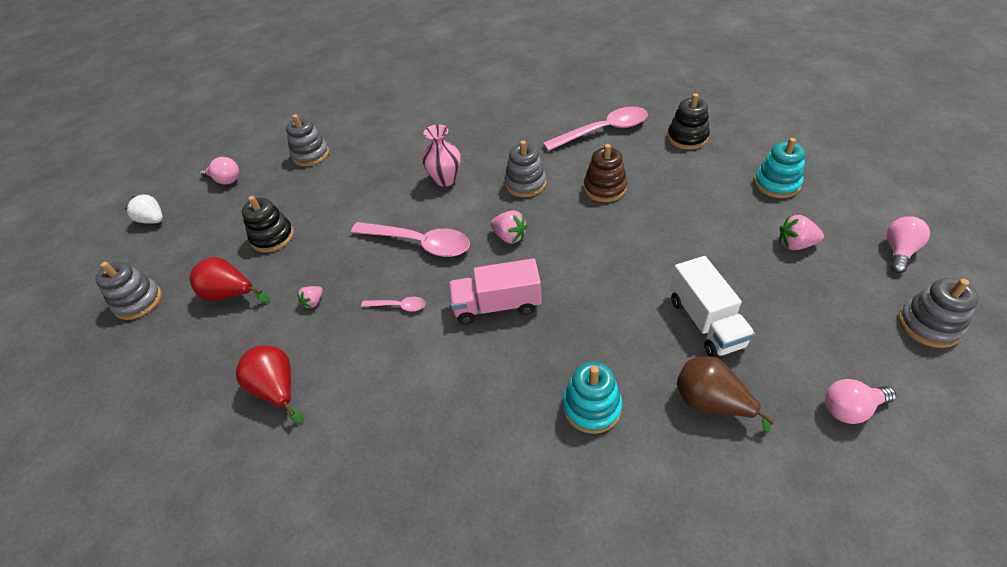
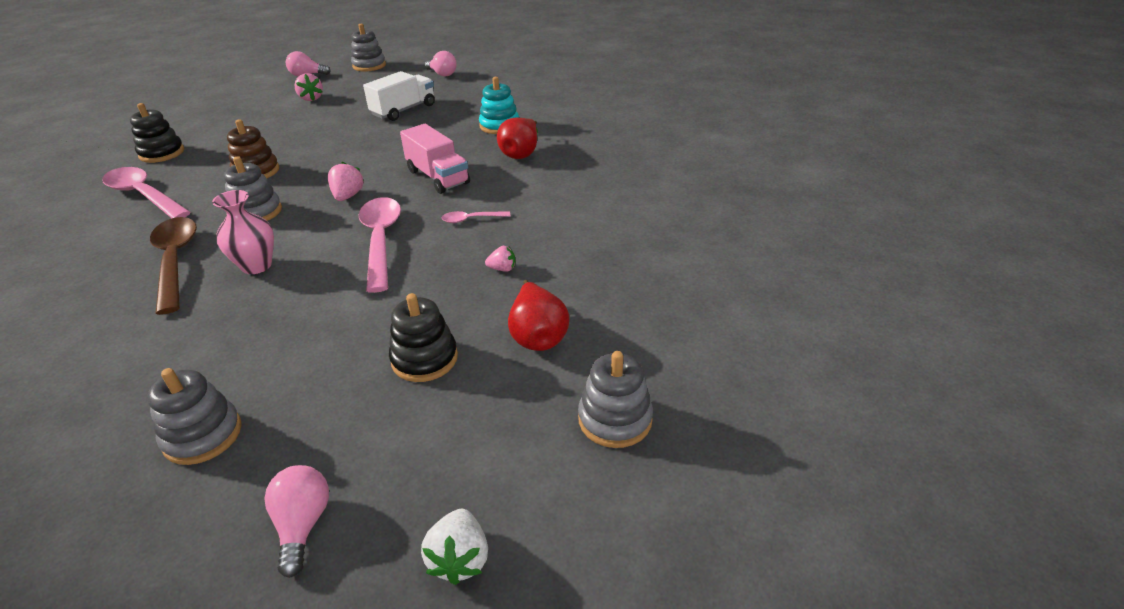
camera: 125 degrees left, 10 degrees down
red pear [236,345,304,424] -> red pear moved to [497,117,538,159]
pink spoon [361,297,425,311] -> pink spoon turned 75 degrees counterclockwise [442,211,510,223]
brown pear [677,356,775,433] -> none
turquoise stacking toy [754,138,805,198] -> none
none -> brown spoon [150,217,197,315]

